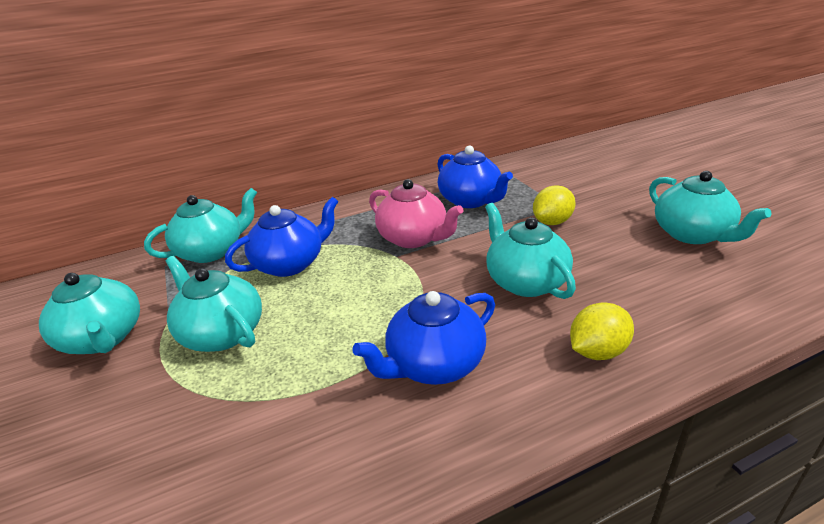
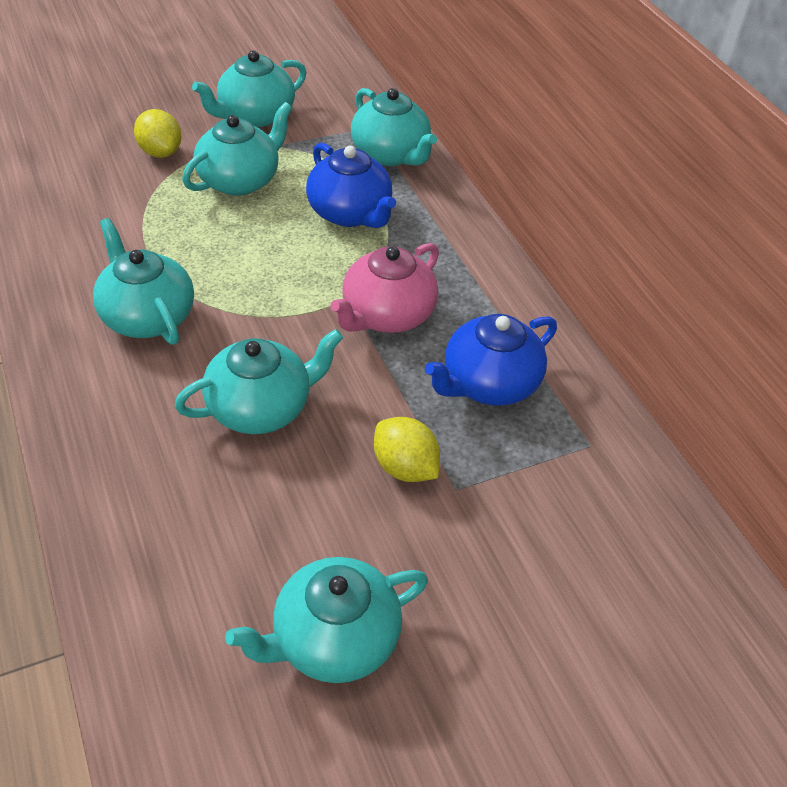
camera: 85 degrees right, 15 degrees up
blue teapot [352,291,495,385] -> turquoise teapot [93,218,194,345]
yellow lemon [570,302,634,360] -> yellow lemon moved to [134,109,182,158]

